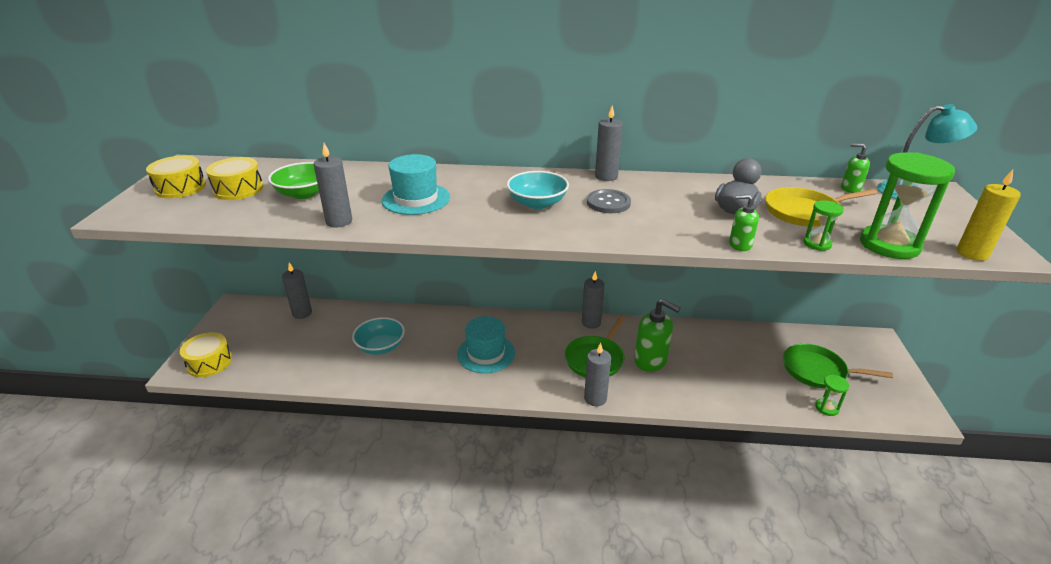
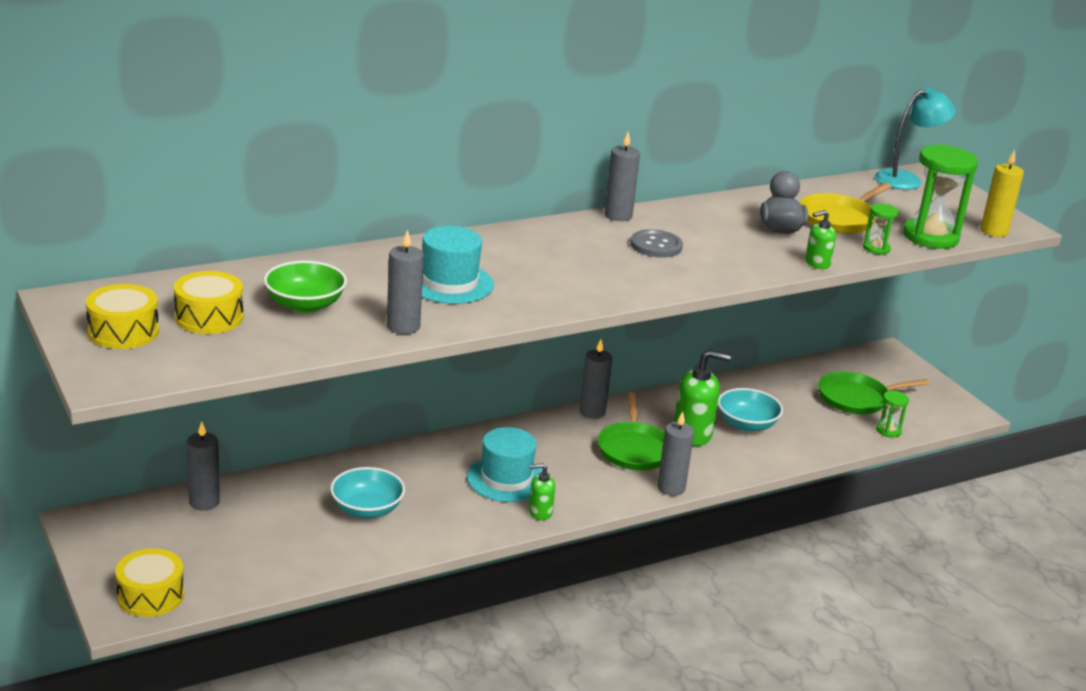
camera: 35 degrees left, 5 degrees down
turquoise bowl [507,171,569,209] -> turquoise bowl moved to [718,388,783,432]
green soap dispenser [841,143,870,193] -> green soap dispenser moved to [529,463,555,520]

